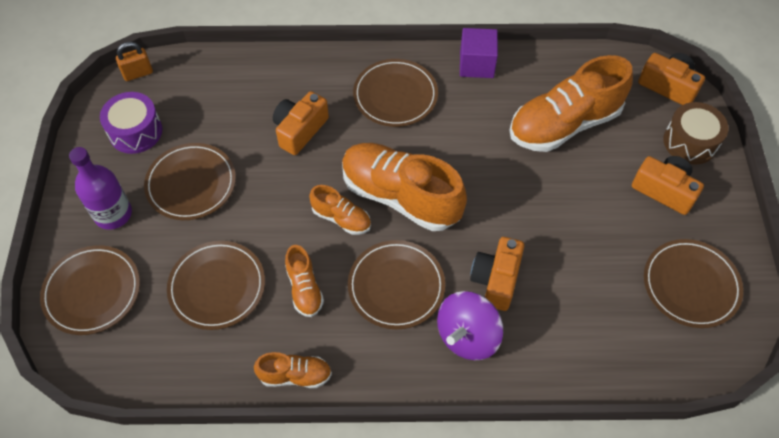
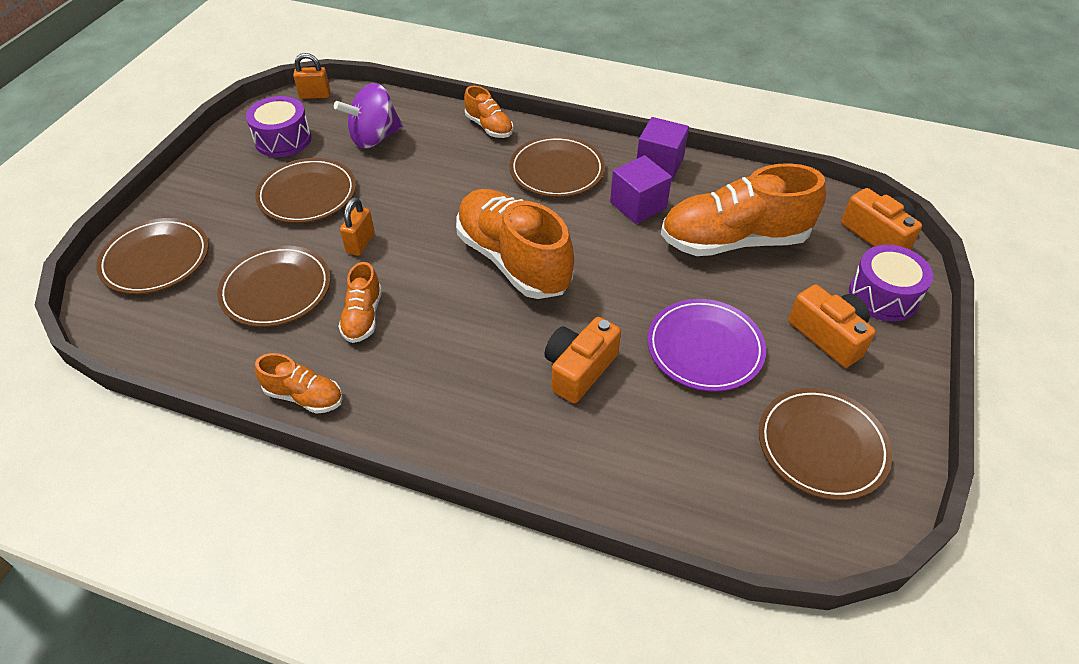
camera: 20 degrees right, 10 degrees down
purple bottle [69,147,132,230] -> none
orange camera [273,91,329,155] -> none
orange shoe [309,185,371,235] -> orange shoe moved to [464,86,513,138]
brown plate [348,240,445,329] -> none
purple spinning top [437,291,503,360] -> purple spinning top moved to [334,83,403,148]
brown drum [663,102,729,165] -> purple drum [849,245,933,321]
none -> orange padlock [340,197,375,256]
none -> purple cube [610,155,672,224]
none -> purple plate [647,299,766,392]

